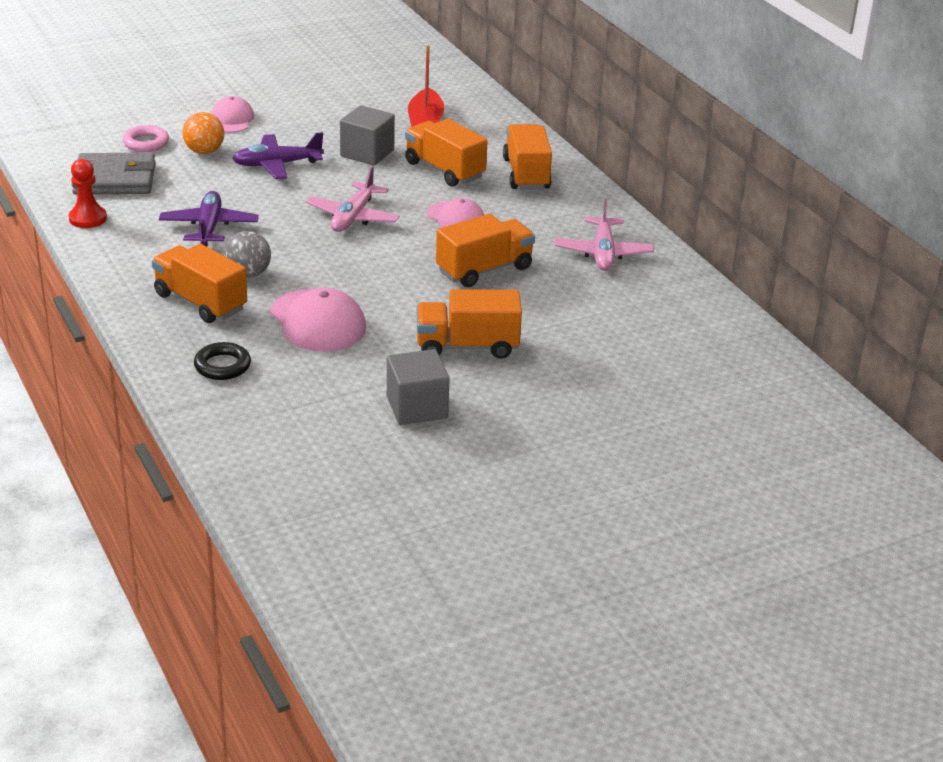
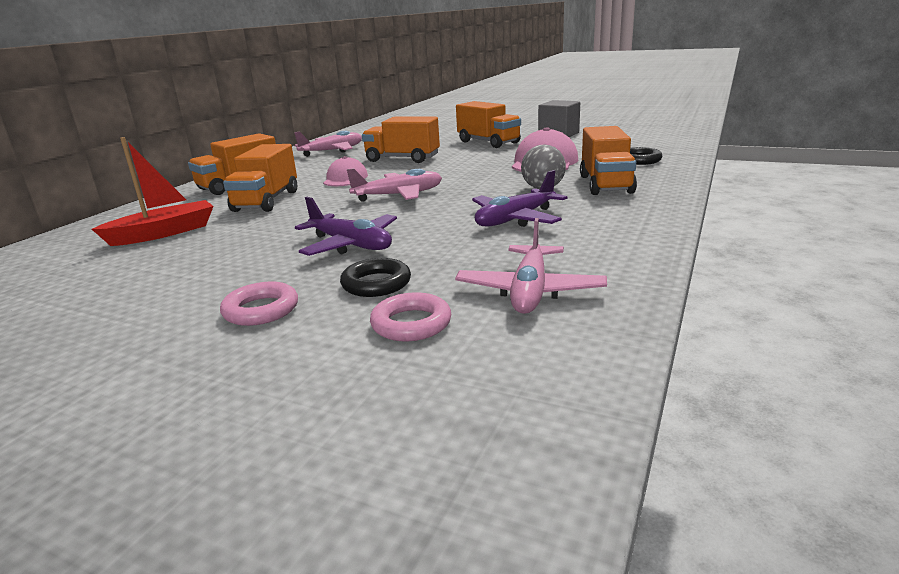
camera: 125 degrees left, 10 degrees down
red pawn [69,159,107,228] -> none
grey wallet [72,153,155,194] -> pink plane [455,218,607,314]
orange ball [182,112,224,154] -> black ring [340,258,411,297]
pink cap [212,96,254,133] -> pink ring [220,281,298,326]
grey cube [340,105,395,166] -> none

